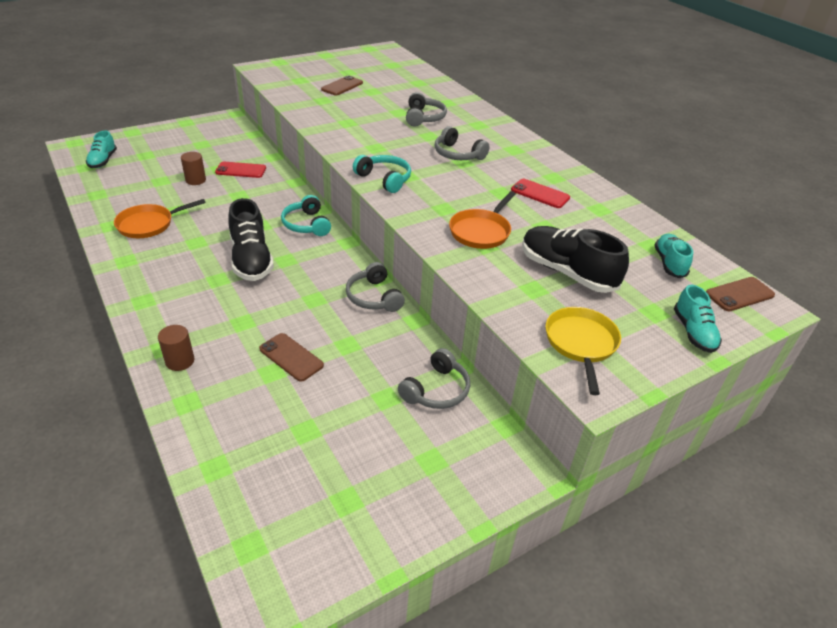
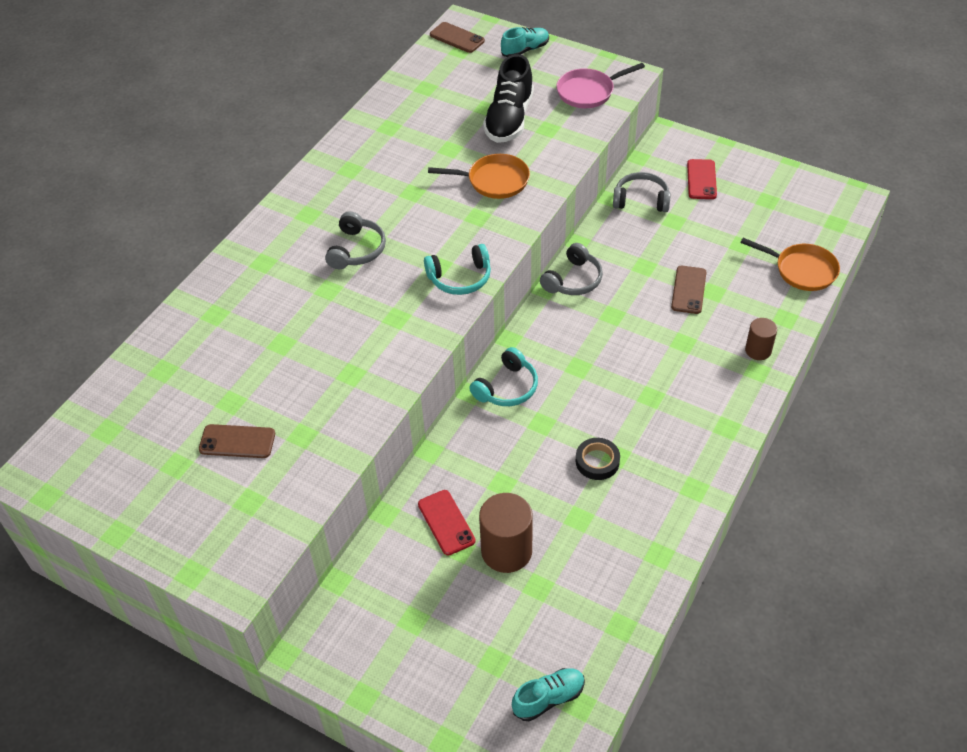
camera: 115 degrees left, 10 degrees up
orange pan [114,199,206,238] -> orange pan moved to [740,238,840,291]
brown cylinder [181,152,206,185] -> brown cylinder [479,493,533,573], size x1.72
black shoe [228,198,274,281] -> none
turquoise headphones [353,155,411,193] -> turquoise headphones turned 120 degrees counterclockwise [424,244,491,295]
grey headphones [406,92,447,127] -> none
red phone [511,179,570,208] -> red phone moved to [687,159,717,199]
yellow pan [546,307,621,395] -> pink pan [556,63,645,108]
turquoise shoe [654,234,693,278] -> none
none -> black tape [576,438,620,480]

